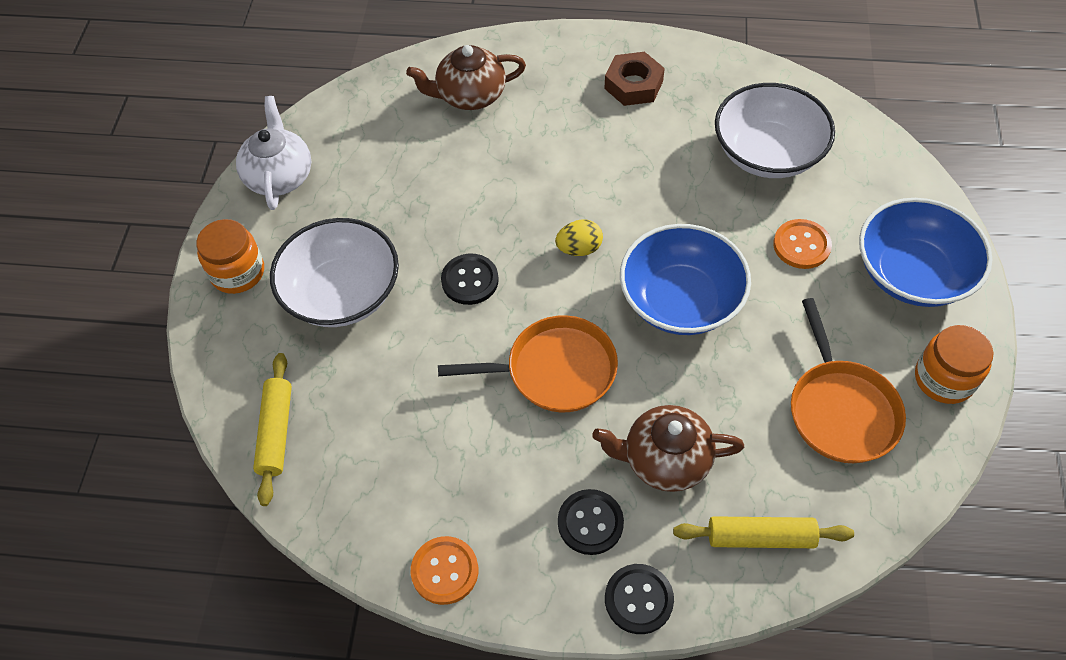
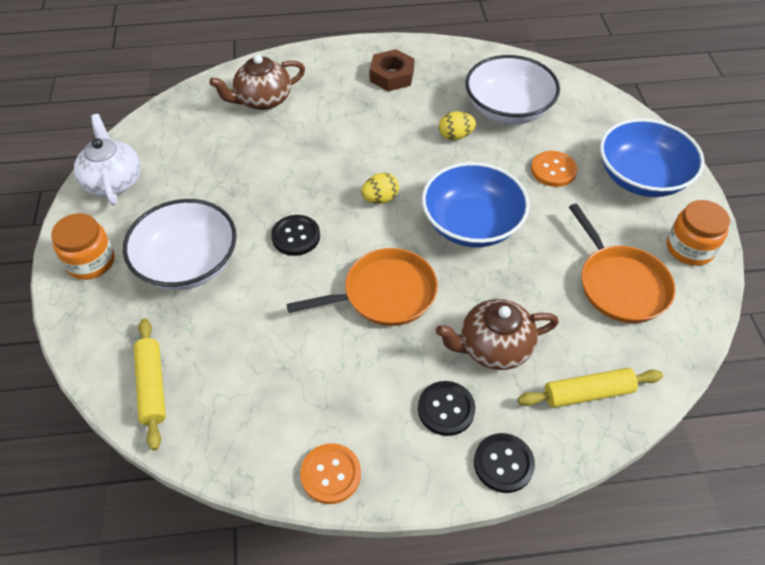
camera: 15 degrees left, 5 degrees down
none -> yellow egg [439,112,476,140]

